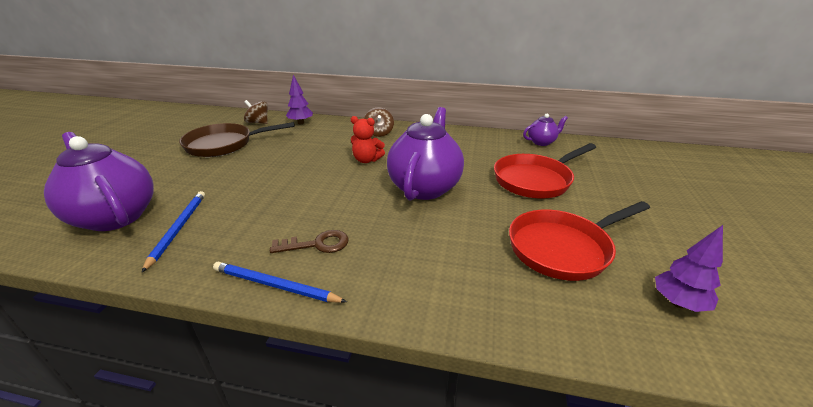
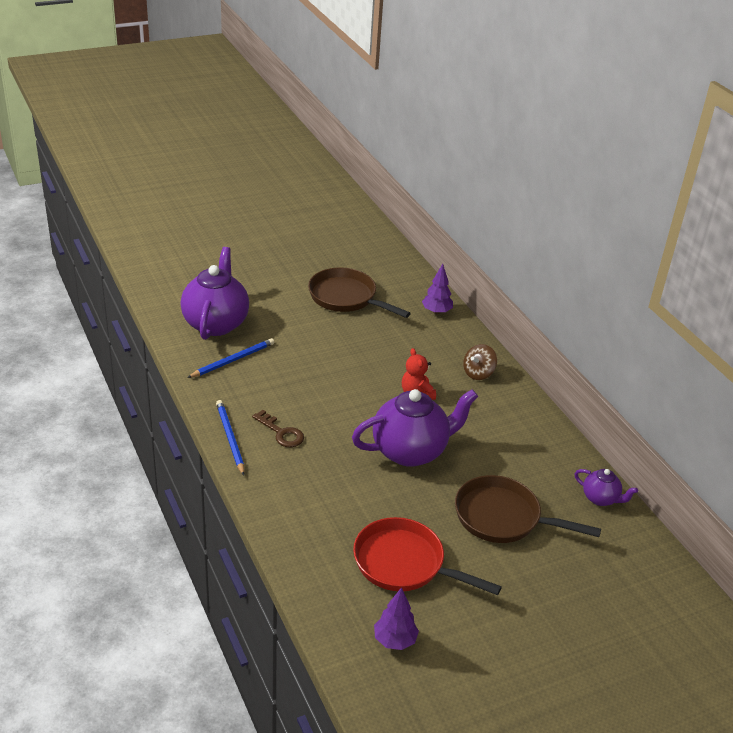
camera: 50 degrees right, 5 degrees up
brown spinning top [244,100,268,124] -> none
red pan [494,143,596,199] -> brown pan [455,475,601,543]

